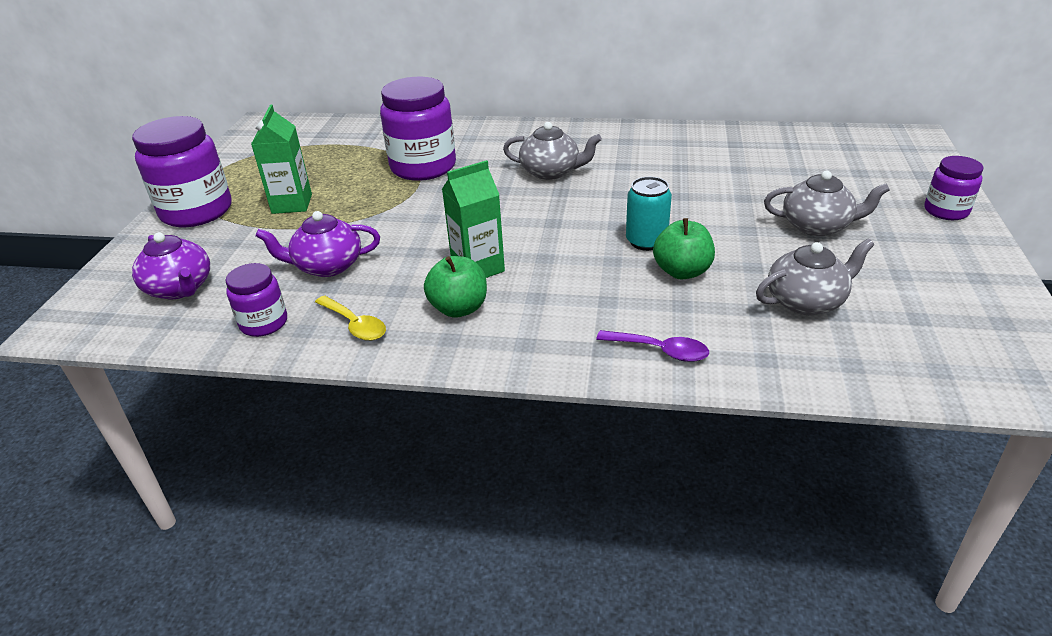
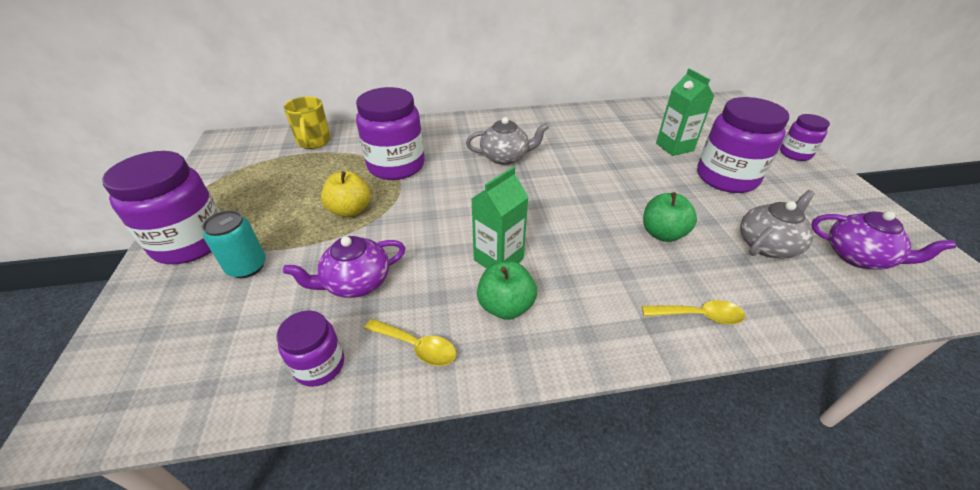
camera: 20 degrees left, 5 degrees up
purple teapot [132,232,210,299] -> purple teapot moved to [811,211,956,269]
green carton [251,105,312,214] -> green carton moved to [656,68,714,156]
purple spoon [596,330,709,362] -> yellow spoon [642,300,745,324]
turquoise can [626,177,672,251] -> turquoise can moved to [202,210,266,278]
grey teapot [764,171,890,236] -> purple jar [697,97,789,193]
none -> yellow mug [284,96,331,149]
none -> yellow apple [321,171,371,217]

